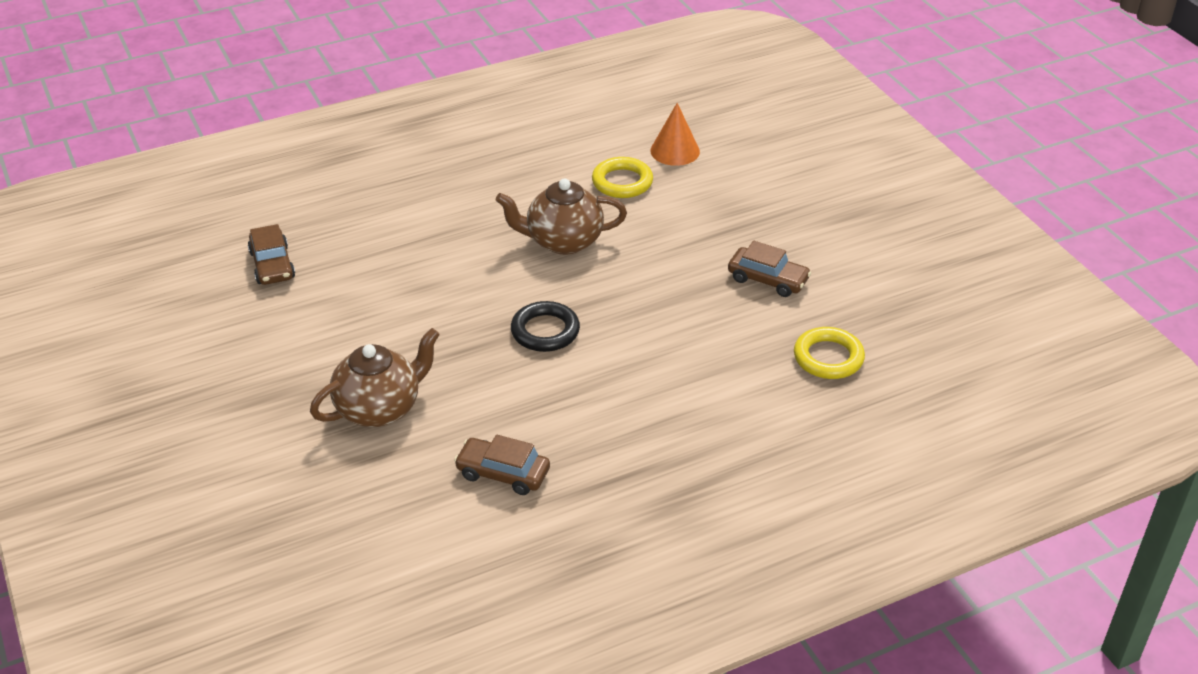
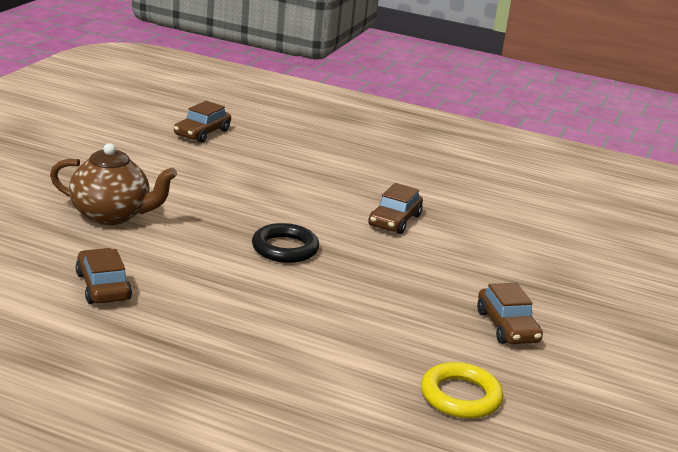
camera: 45 degrees right, 15 degrees down
brown teapot [496,178,627,255] -> brown car [368,183,423,234]
yellow ring [592,157,653,198] -> none
orange cone [650,103,700,166] -> none

